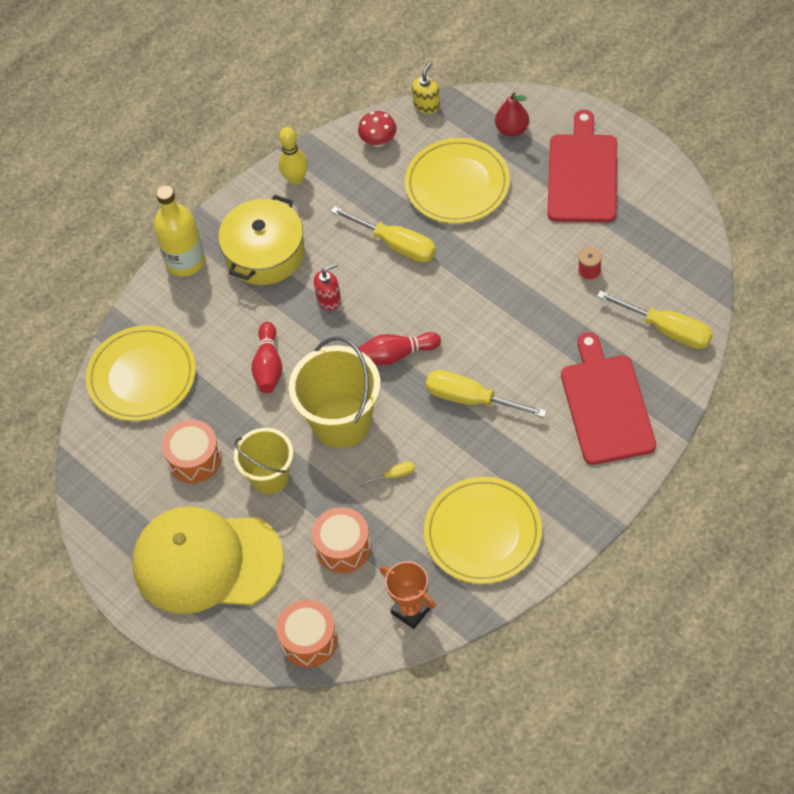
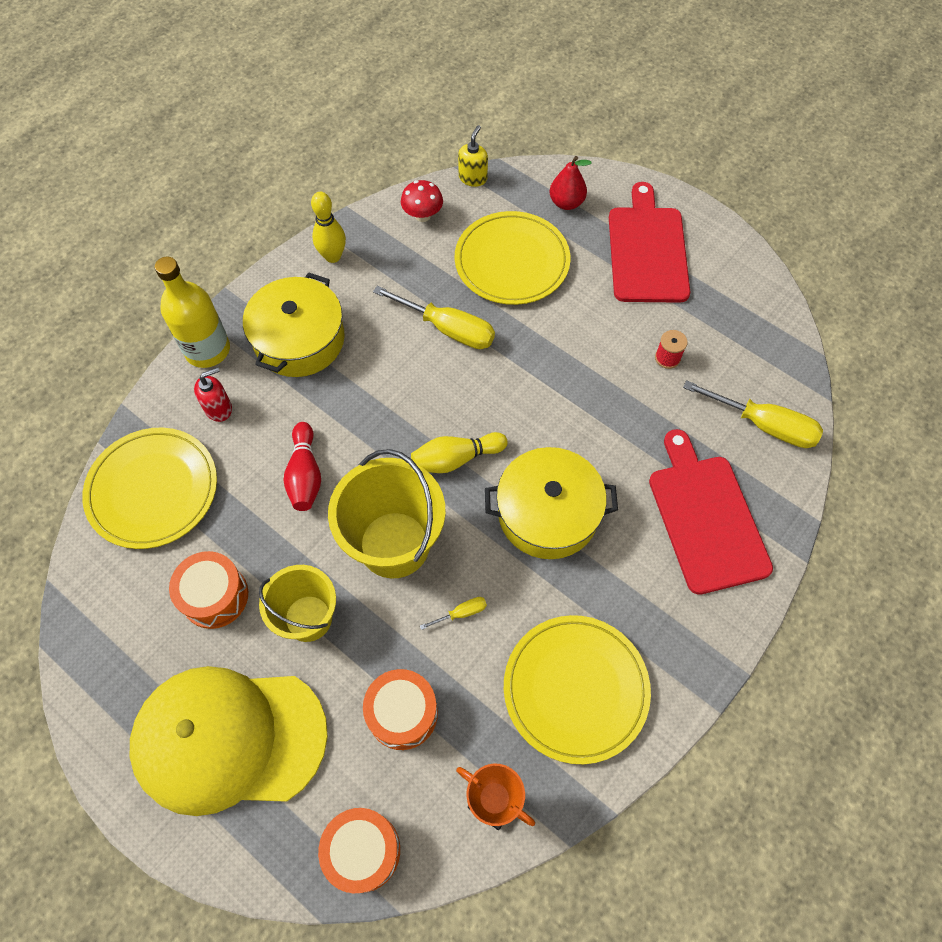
camera: 10 degrees left, 5 degrees up
red soap dispenser [314,263,341,311] -> red soap dispenser moved to [194,367,232,422]
red bowling pin [358,332,441,365] -> yellow bowling pin [411,432,508,473]
yellow screwdriver [426,370,547,418] -> yellow pot [485,447,618,559]

